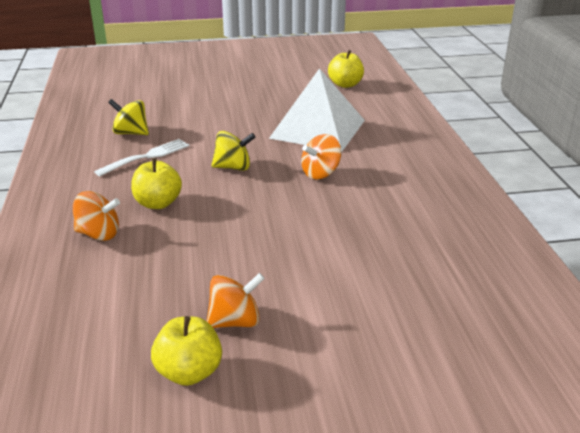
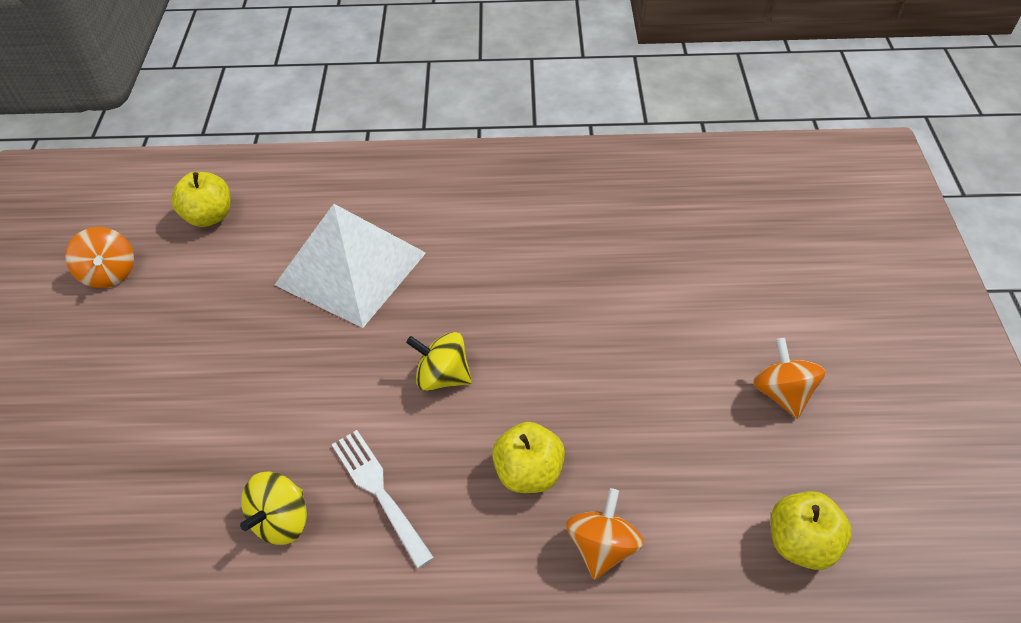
camera: 80 degrees left, 20 degrees up
yellow apple [151,316,222,386] -> yellow apple moved to [771,491,852,570]
yellow spinning top [211,131,256,171] -> yellow spinning top turned 75 degrees counterclockwise [406,332,472,391]
orange spinning top [301,134,341,179] -> orange spinning top moved to [65,227,134,288]

